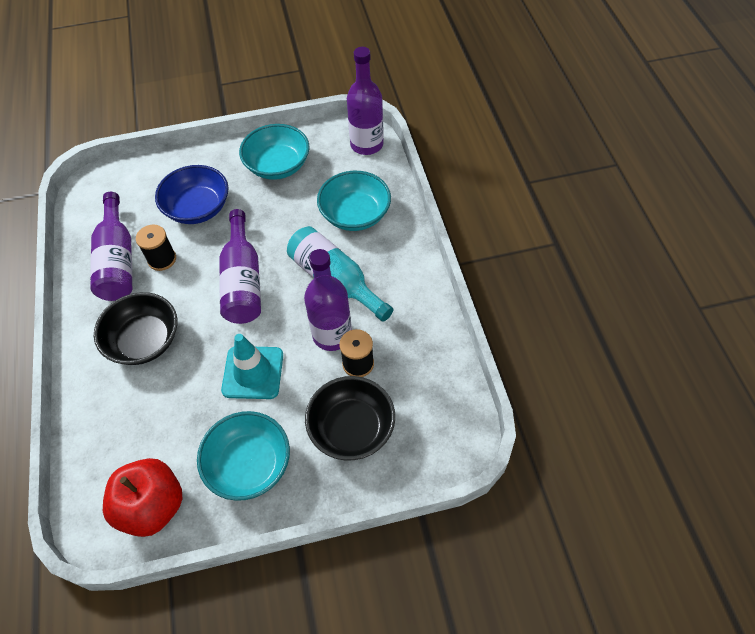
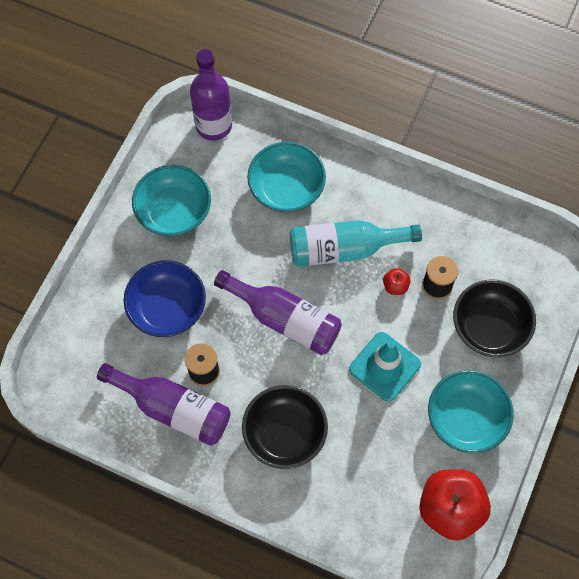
camera: 55 degrees left, 10 degrees up
purple bottle [304,249,352,351] -> red apple [383,268,411,295]

